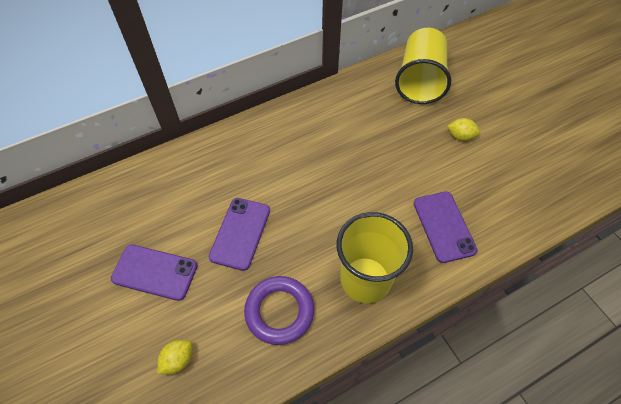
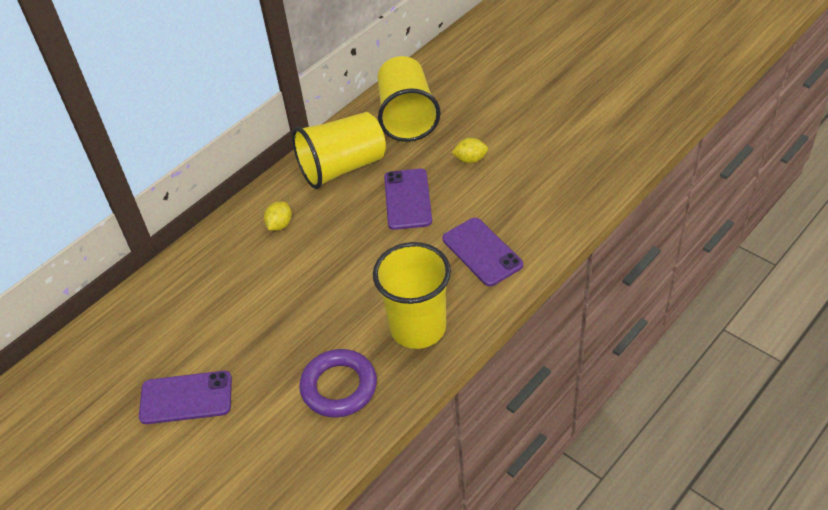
camera: 15 degrees left, 10 degrees down
yellow lemon [157,340,192,374] -> yellow lemon moved to [264,201,292,231]
purple phone [209,198,270,271] -> purple phone moved to [384,168,432,230]
none -> yellow cup [292,112,386,189]

